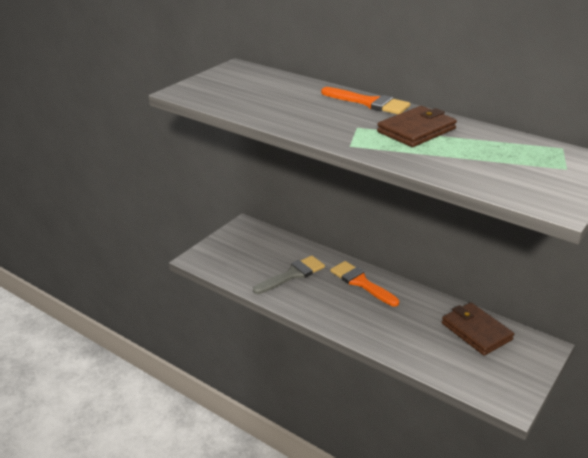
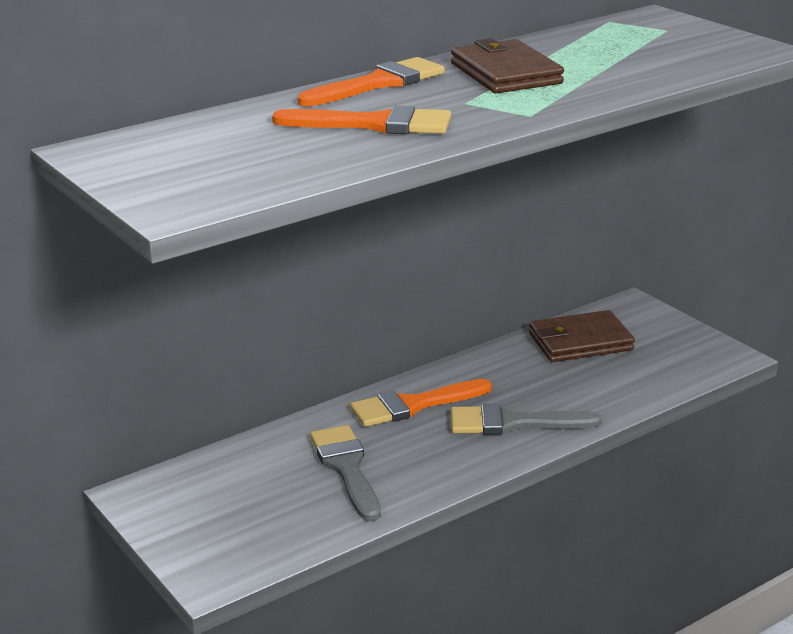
camera: 70 degrees left, 5 degrees down
none -> orange brush [272,106,451,134]
none -> grey brush [451,404,602,435]

